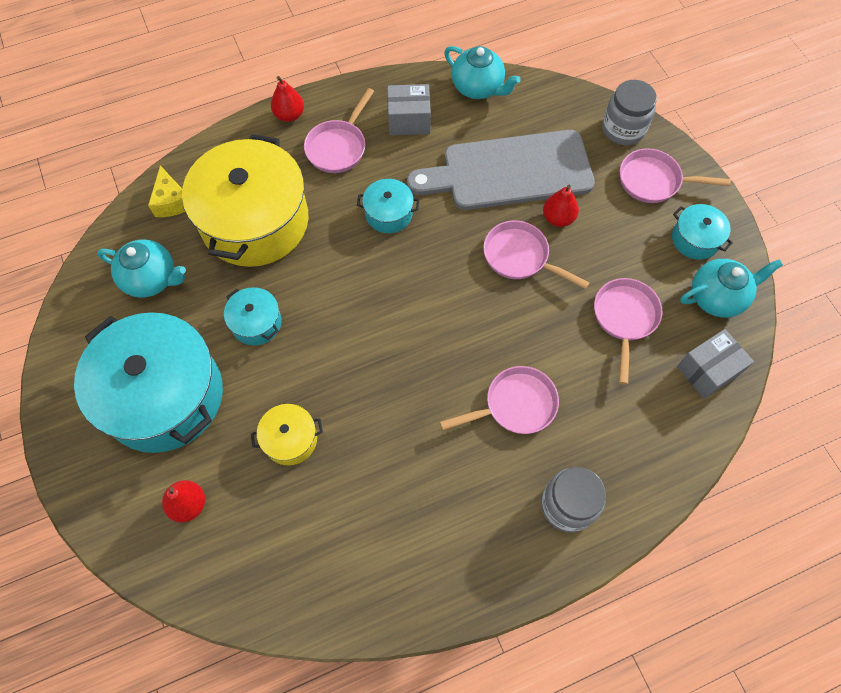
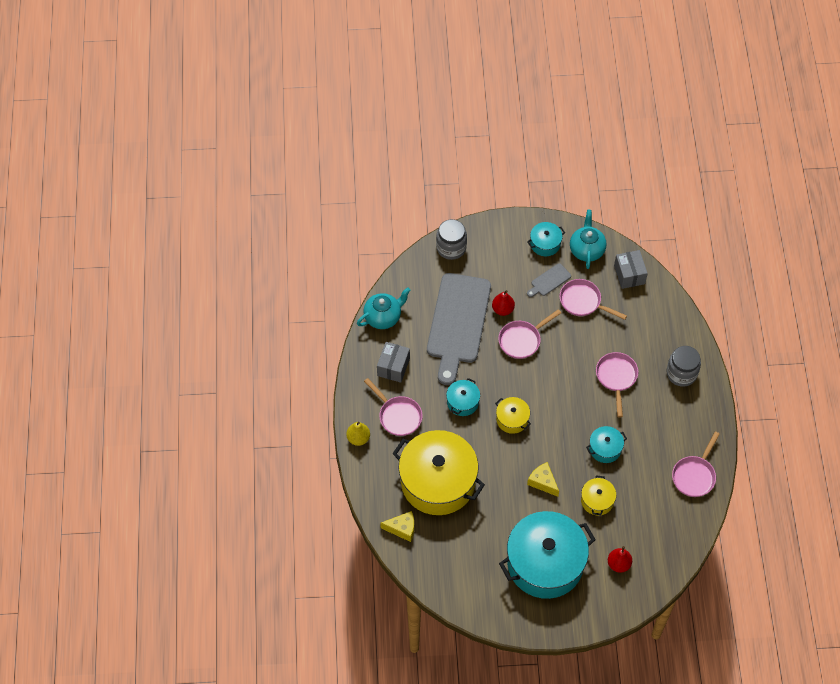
camera: 70 degrees left, 5 degrees down
turquoise teapot [97,239,186,298] -> none
turquoise pot [224,287,281,345] -> turquoise pot moved to [586,426,627,463]
red pear [271,76,304,122] -> yellow pear [347,422,370,446]
pink pan [620,148,731,203] -> pink pan moved to [672,431,720,497]
none -> yellow pot [495,397,531,434]
none -> grey cutting board [527,263,571,297]
none -> yellow cheese [527,462,559,497]

